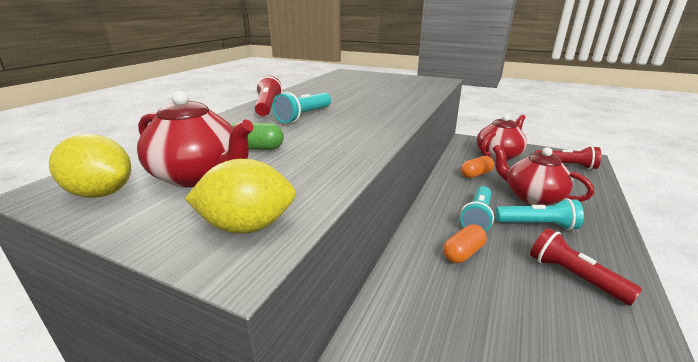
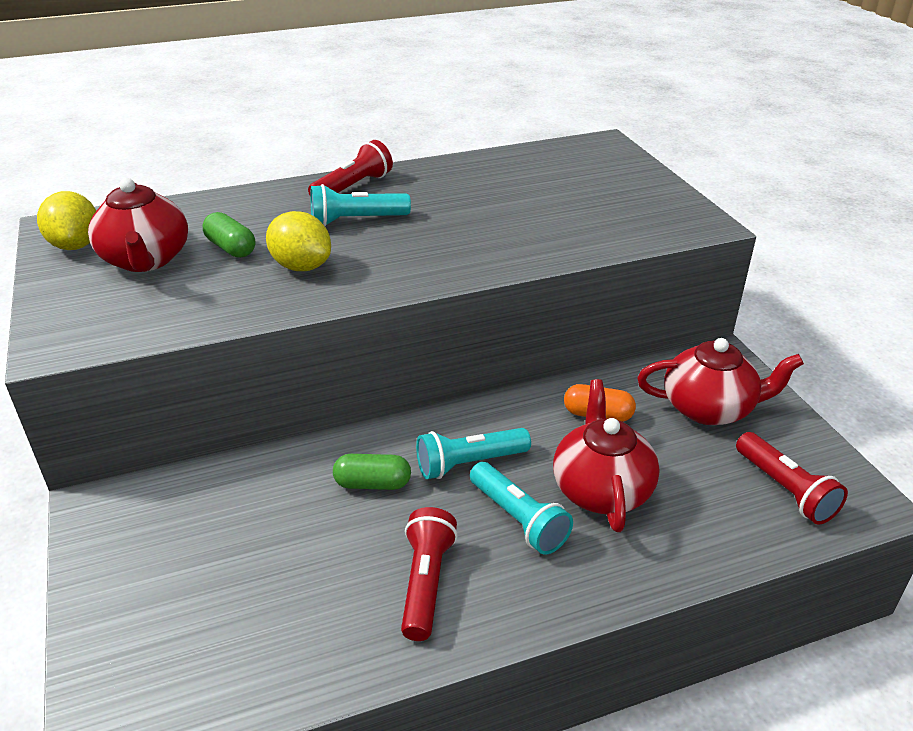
camera: 45 degrees right, 10 degrees up
yellow lemon [185,159,296,234] -> yellow lemon moved to [266,211,331,271]
orange capsule [443,224,487,263] -> green capsule [333,454,411,490]

